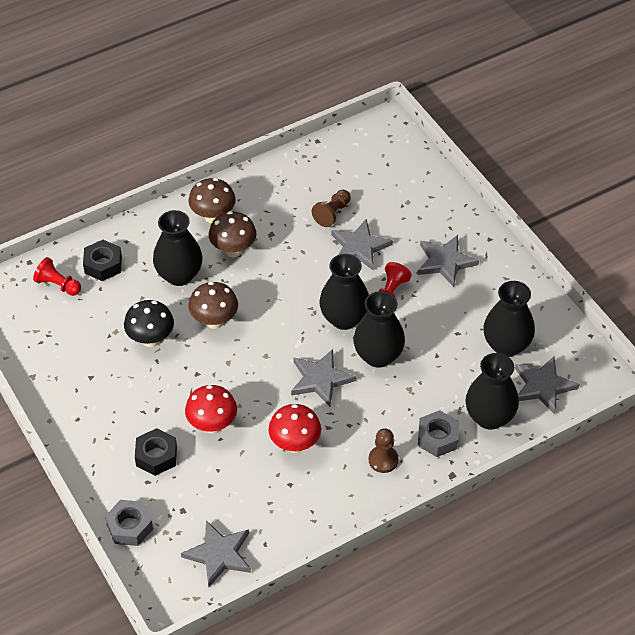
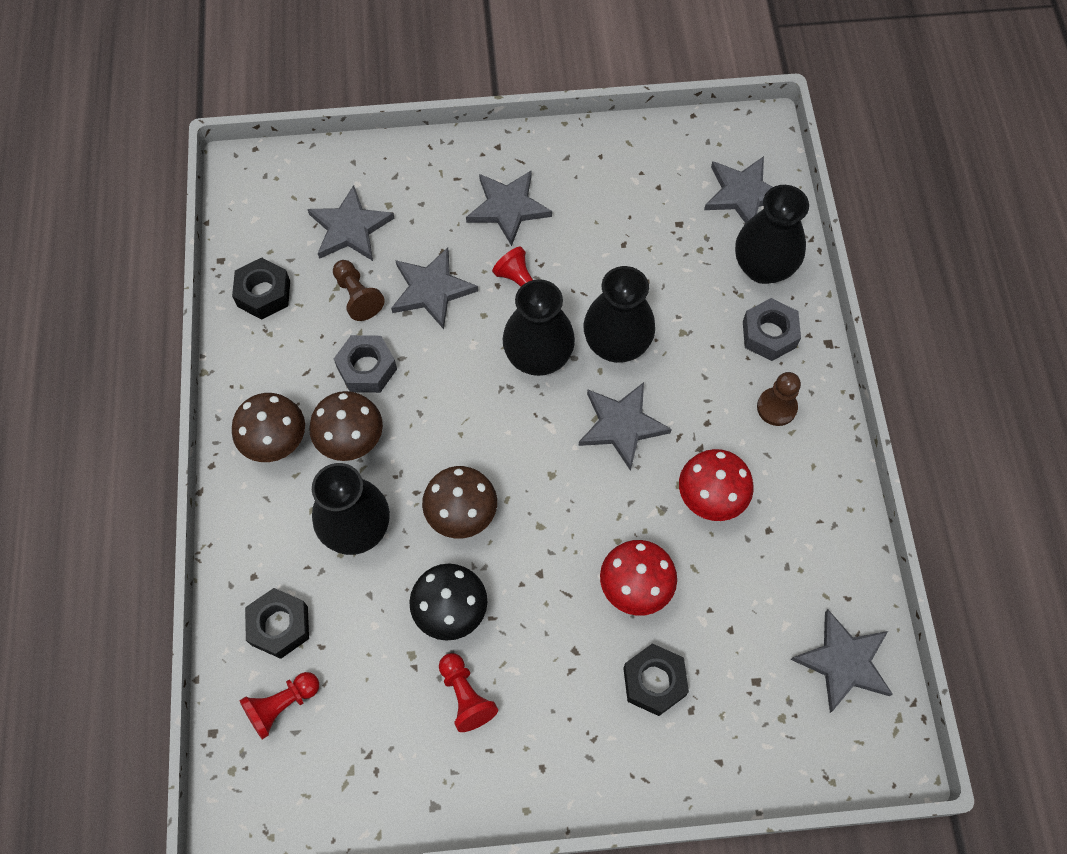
camera: 65 degrees left, 15 degrees up
grey nut [105,500,153,546] -> grey nut moved to [334,335,397,393]
black vase [483,281,535,357] -> none
none -> black nut [232,258,290,320]
none -> grey star [307,185,394,261]
none -> red pawn [439,653,498,732]

